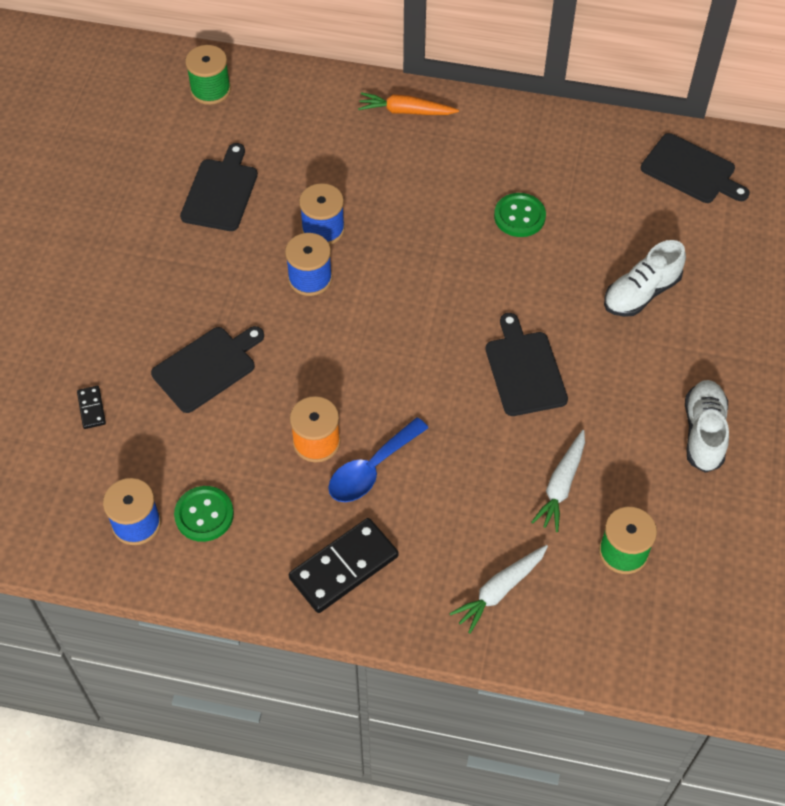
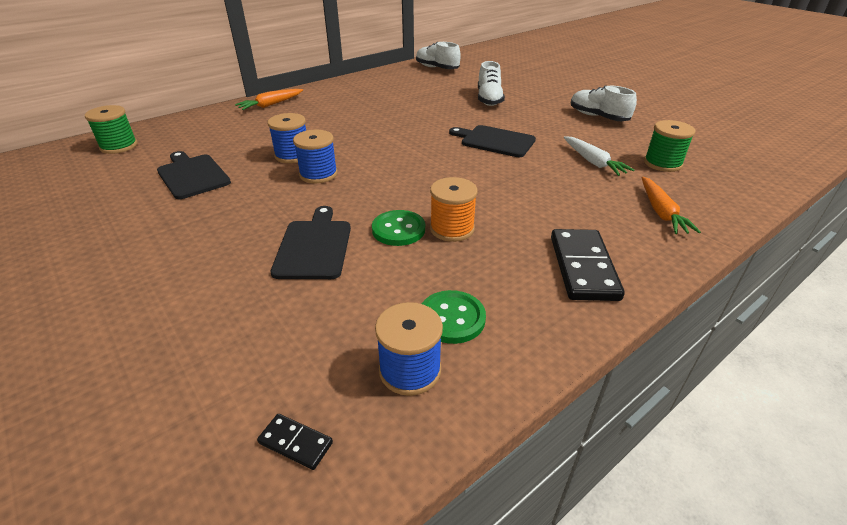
camera: 50 degrees left, 20 degrees down
black domino [77,386,106,429] -> black domino moved to [257,414,333,470]
blue spoon [328,417,428,502] -> none
white carrot [449,545,548,634] -> orange carrot [642,177,701,234]
green button [494,193,546,237] -> green button moved to [372,210,425,246]
black cutting board [641,133,750,203] -> white shoe [416,42,460,69]

